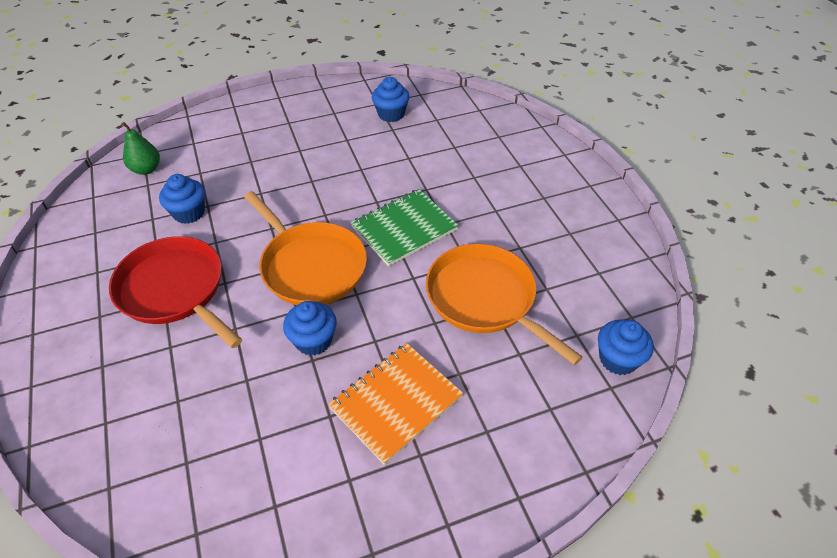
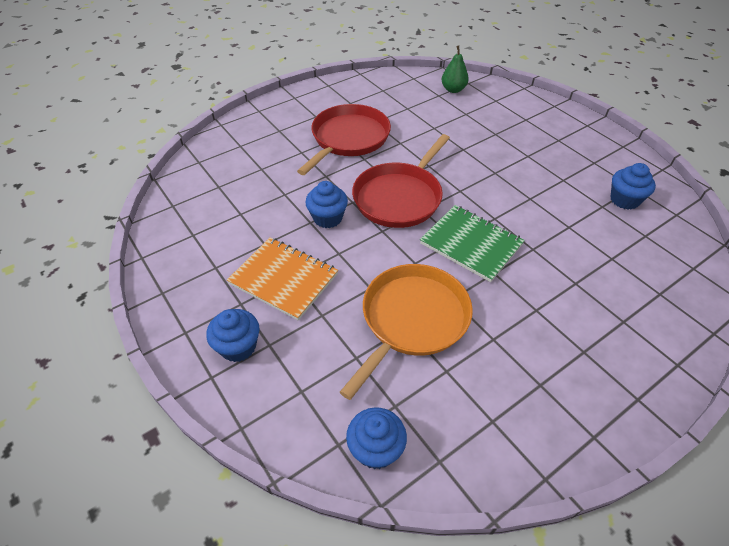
camera: 75 degrees right, 0 degrees up
blue cupcake [159,174,205,224] -> blue cupcake moved to [206,309,260,362]
orange pan [244,191,367,305] -> red pan [352,134,450,228]

